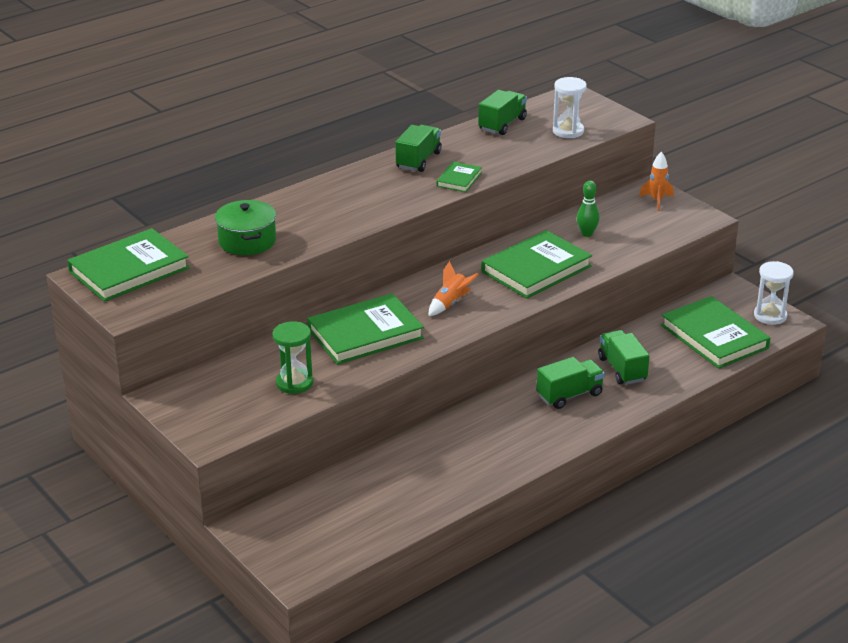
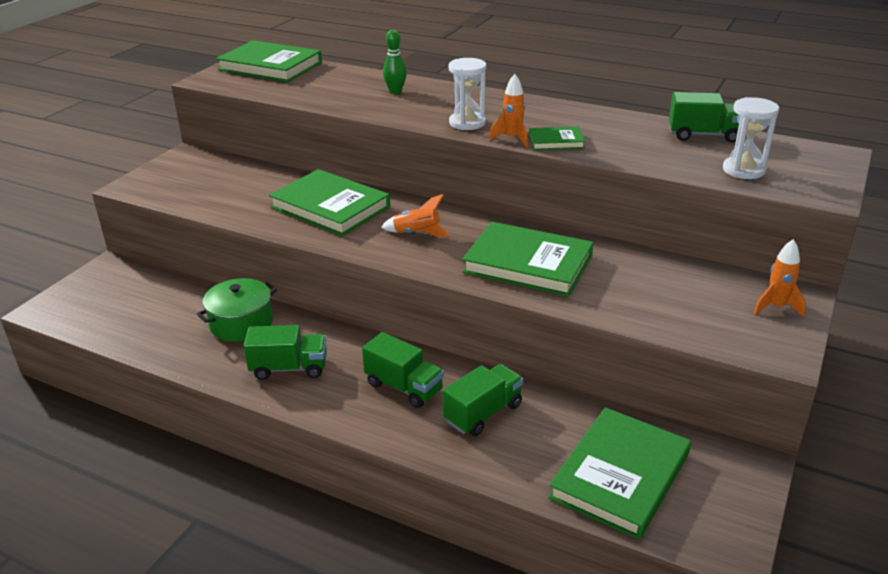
camera: 65 degrees right, 0 degrees up
green pot [215,200,276,255] -> green pot moved to [197,278,277,342]
green hourglass [272,321,313,394] -> none
green truck [395,125,442,172] -> green truck moved to [244,325,327,380]
green bowling pin [577,181,599,237] -> green bowling pin moved to [383,30,407,94]
white hourglass [754,261,794,325] -> white hourglass moved to [449,58,487,130]
none -> orange rocket [489,74,528,148]

